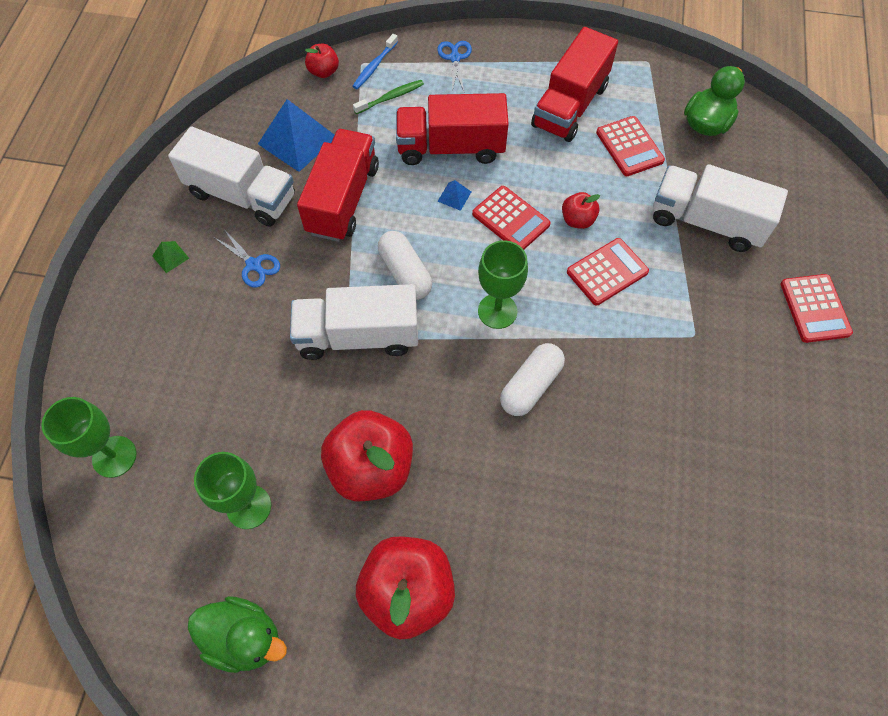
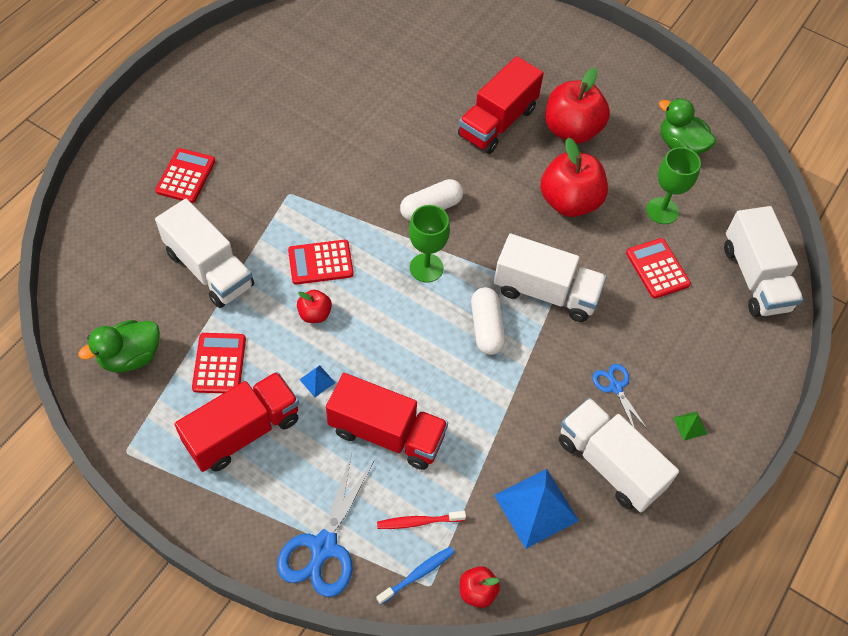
camera: 160 degrees left, 5 degrees down
green goblet [41,397,137,478] -> white truck [724,206,803,317]
red truck [297,129,379,242] -> red truck moved to [458,56,544,154]
green toothbrush [353,80,424,114] -> red toothbrush [377,511,466,529]
blue scissors [437,41,472,91] -> blue scissors [277,453,374,597], size x1.80
blue pyramid [437,180,471,211] -> blue pyramid moved to [299,365,335,397]
red calculator [472,186,551,250] -> red calculator moved to [626,238,691,299]

